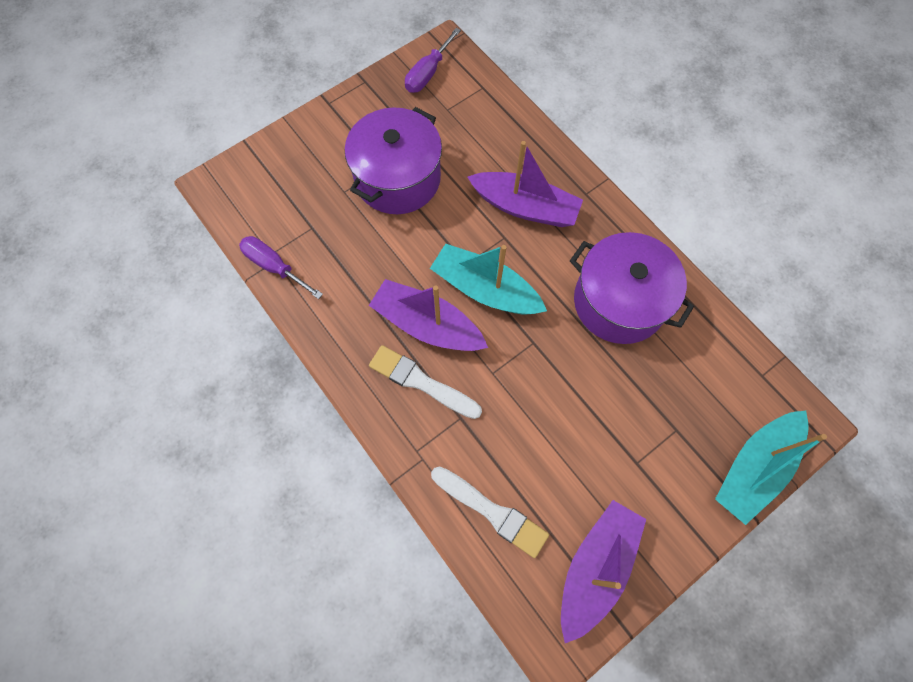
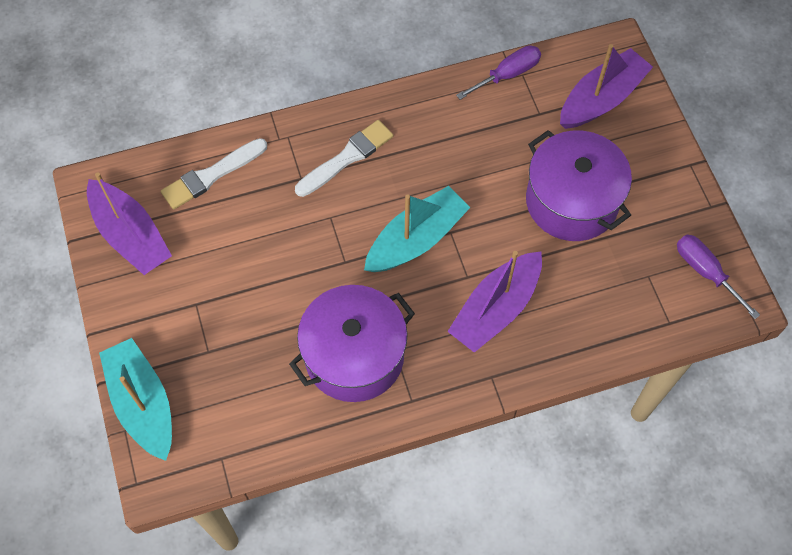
camera: 110 degrees right, 5 degrees down
purple boat [369,279,488,351] -> purple boat moved to [560,44,653,129]

